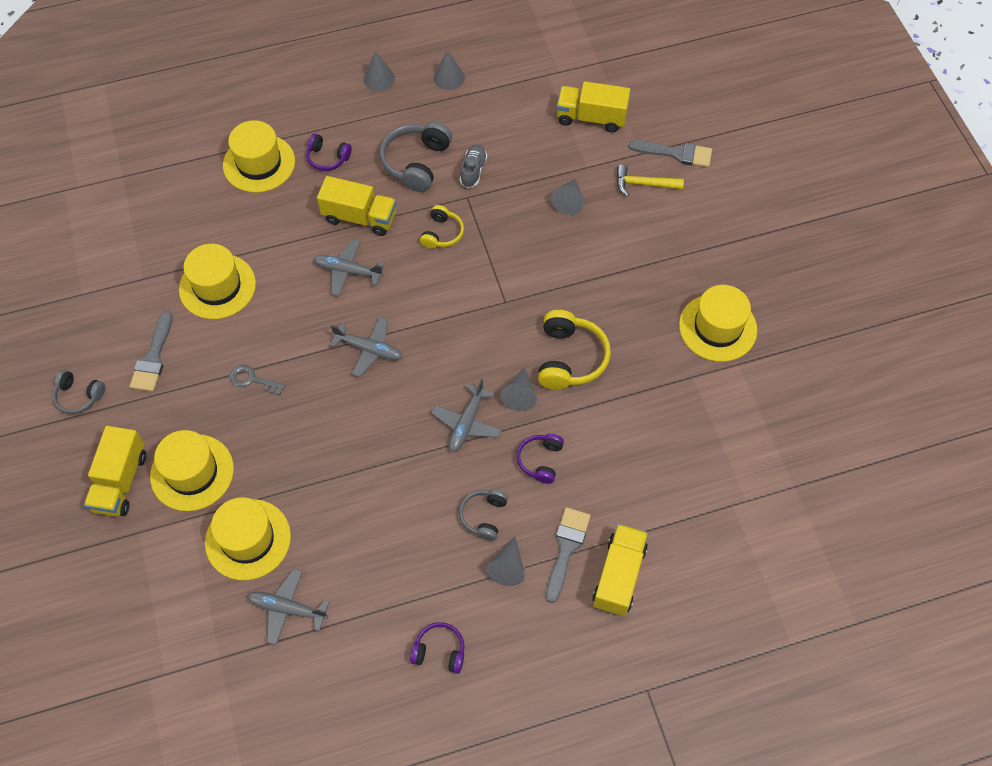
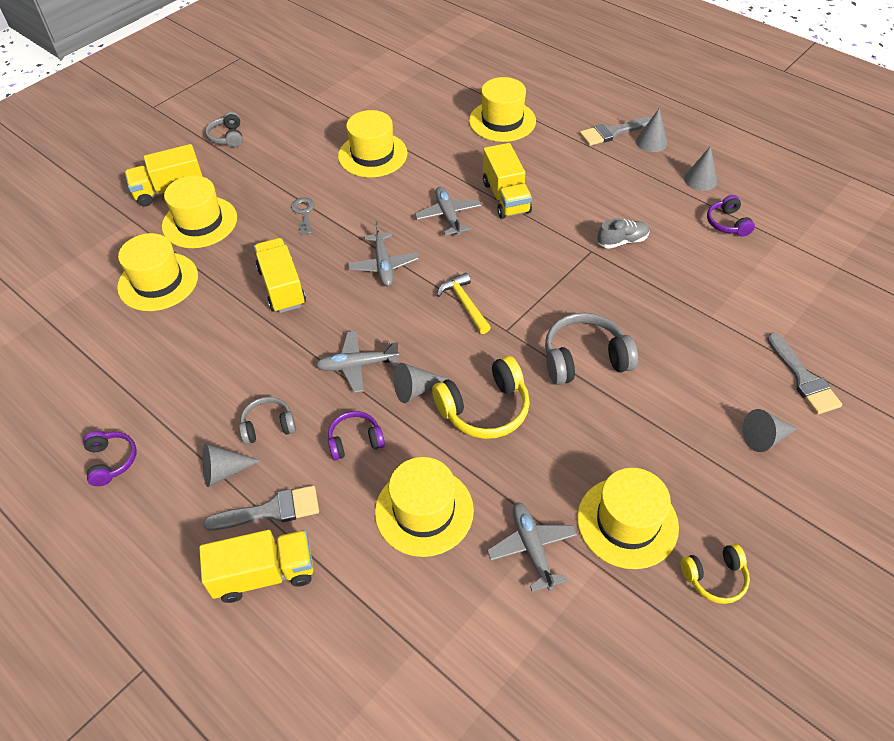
camera: 60 degrees right, 10 degrees down
grey brush [129,310,173,392] -> grey brush moved to [580,116,652,146]
grey plane [247,568,329,645] -> grey plane moved to [487,502,577,592]
purple headphones [306,133,352,171] -> purple headphones moved to [707,195,755,237]
grey headphones [380,122,452,192] -> grey headphones moved to [545,312,638,385]
yellow headphones [420,205,464,249] -> yellow headphones moved to [681,544,750,604]
grey cone [551,179,584,215] -> grey cone moved to [742,409,798,452]
yellow truck [557,81,630,133] -> yellow truck moved to [254,238,306,313]
yellow hammer [617,164,684,196] -> yellow hammer moved to [437,273,491,334]
none -> yellow hat [375,457,474,557]

